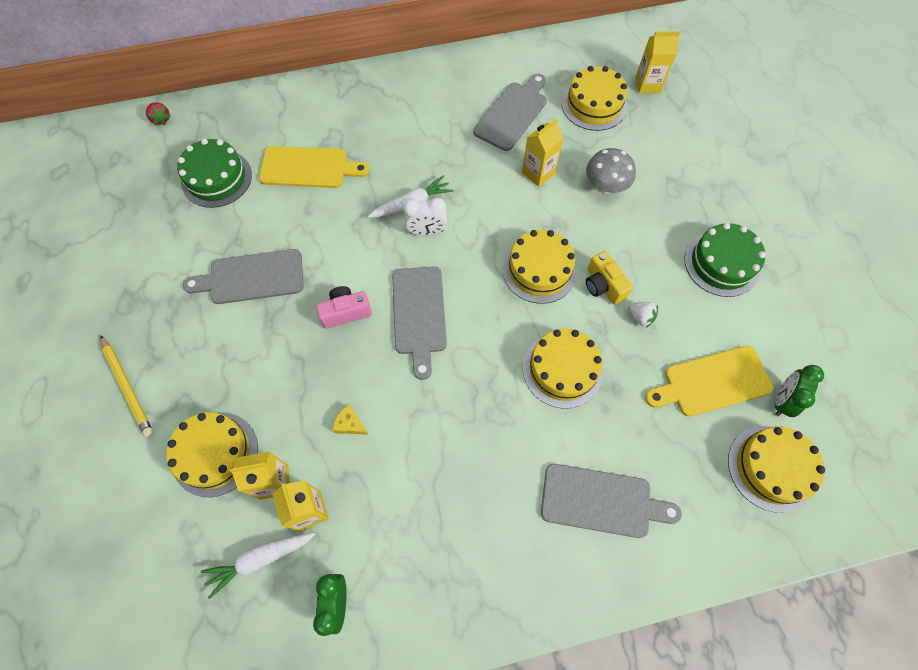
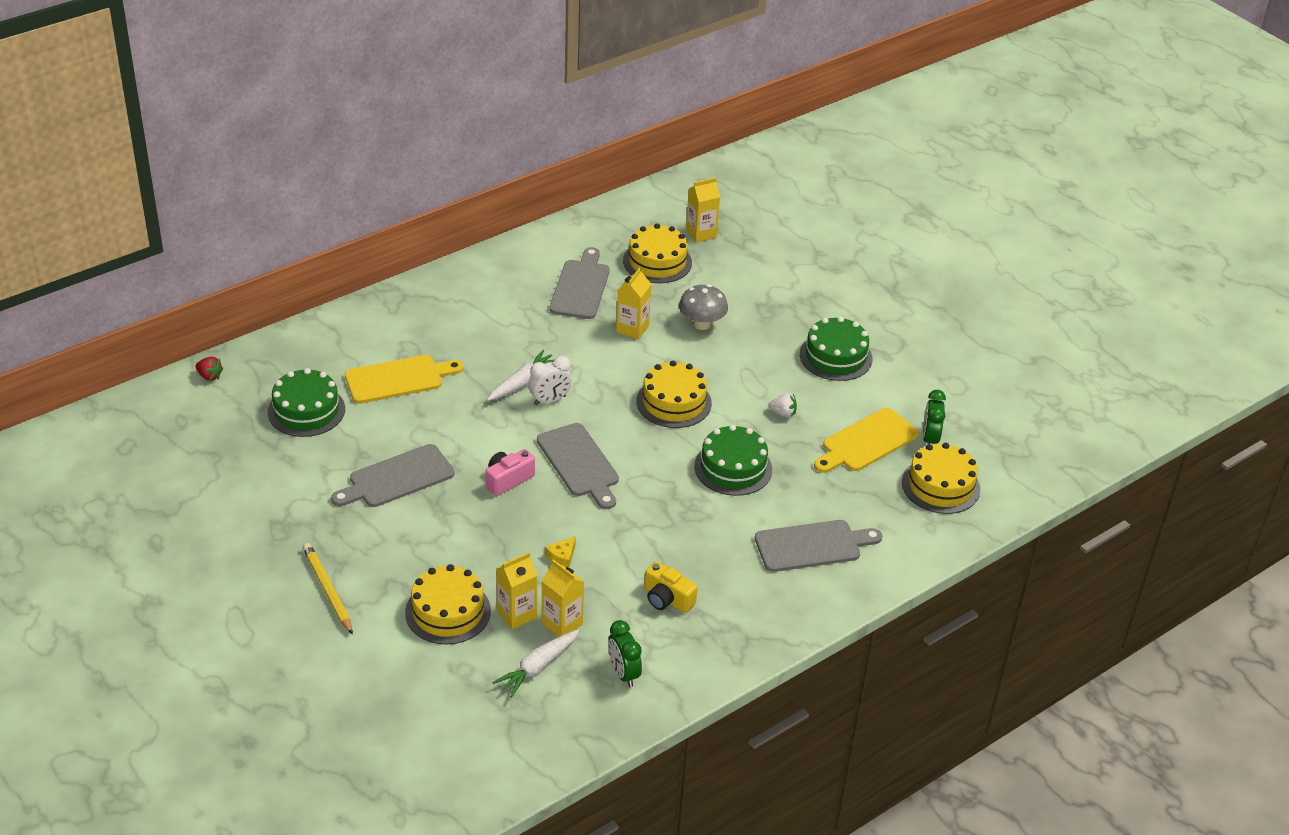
camera: 25 degrees left, 25 degrees down
yellow pencil [100,335,154,437] -> yellow pencil turned 150 degrees counterclockwise [303,543,353,635]
yellow cheese [332,404,369,435] -> yellow cheese turned 60 degrees counterclockwise [545,536,576,568]
yellow cake [523,329,603,409] -> green cake [694,425,772,496]
yellow camera [586,251,633,305] -> yellow camera moved to [644,561,698,613]

